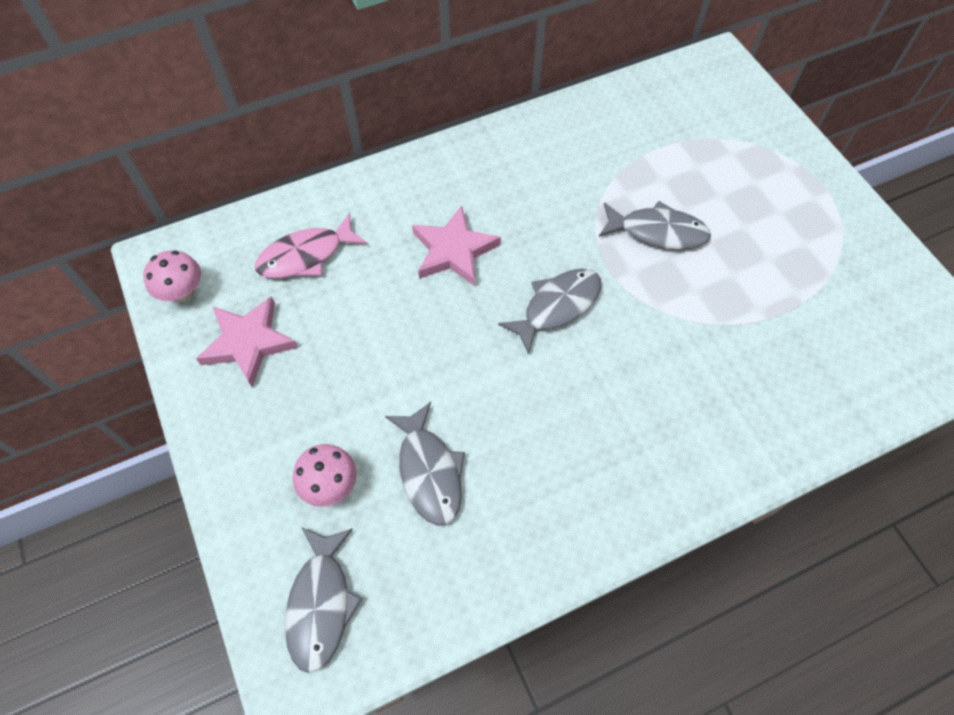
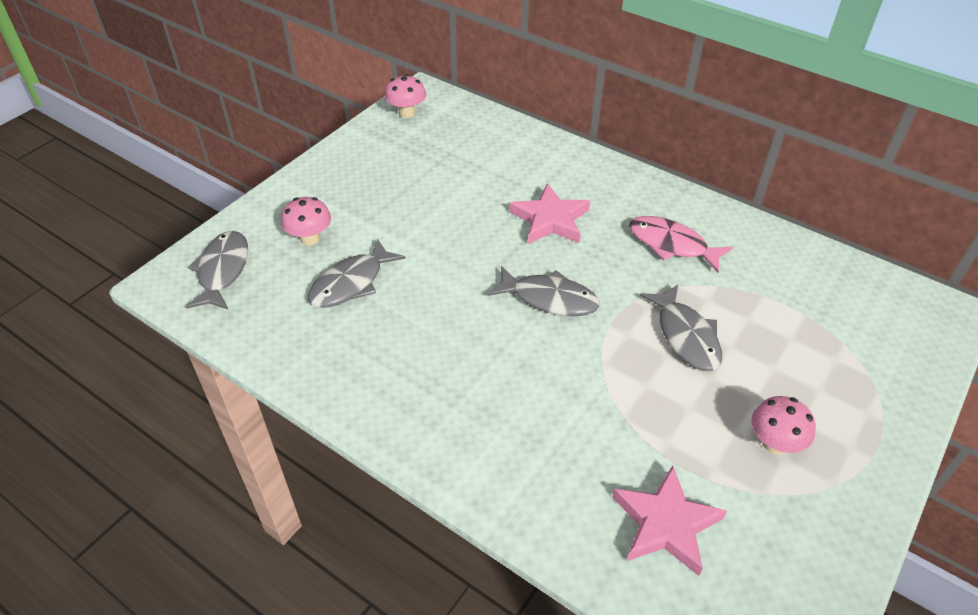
camera: 60 degrees right, 15 degrees down
pink star [196,296,298,387] -> pink star moved to [612,465,727,576]
pink fish [255,213,367,278] -> pink fish moved to [629,216,733,272]
grey fish [285,527,363,673] -> grey fish turned 120 degrees clockwise [185,231,248,310]
none -> pink mushroom [751,396,816,454]

